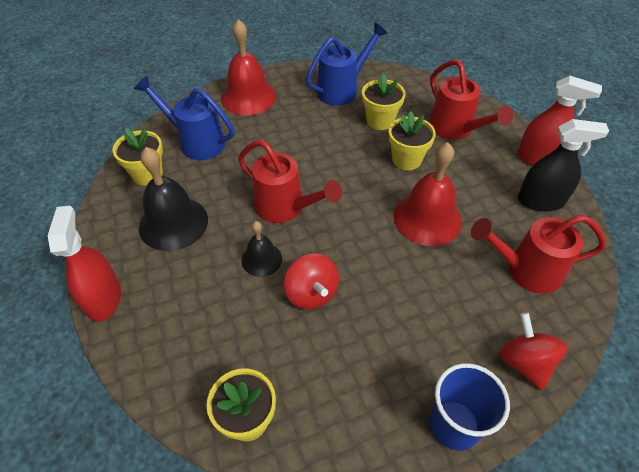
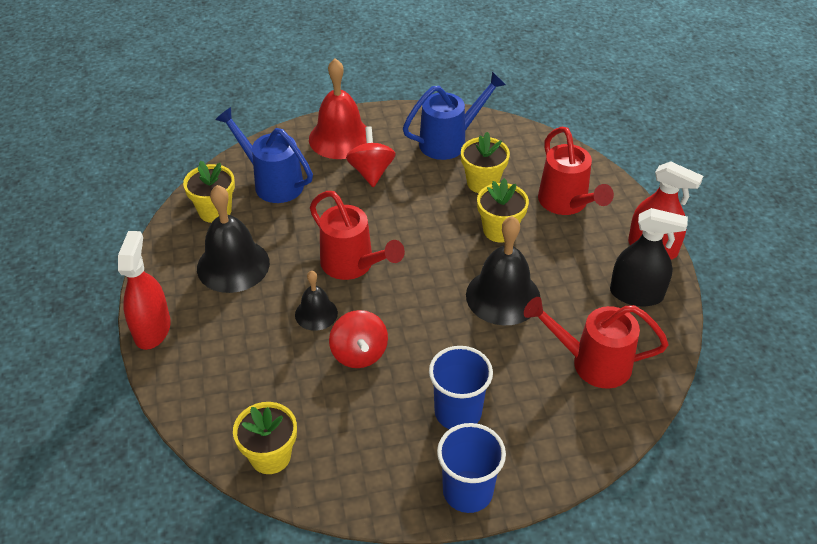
camera: 10 degrees right, 5 degrees down
red bell [394,142,462,246] -> black bell [466,216,540,325]
red spinning top [500,312,568,390] -> red spinning top moved to [346,126,396,187]
none -> blue cup [429,346,493,429]

